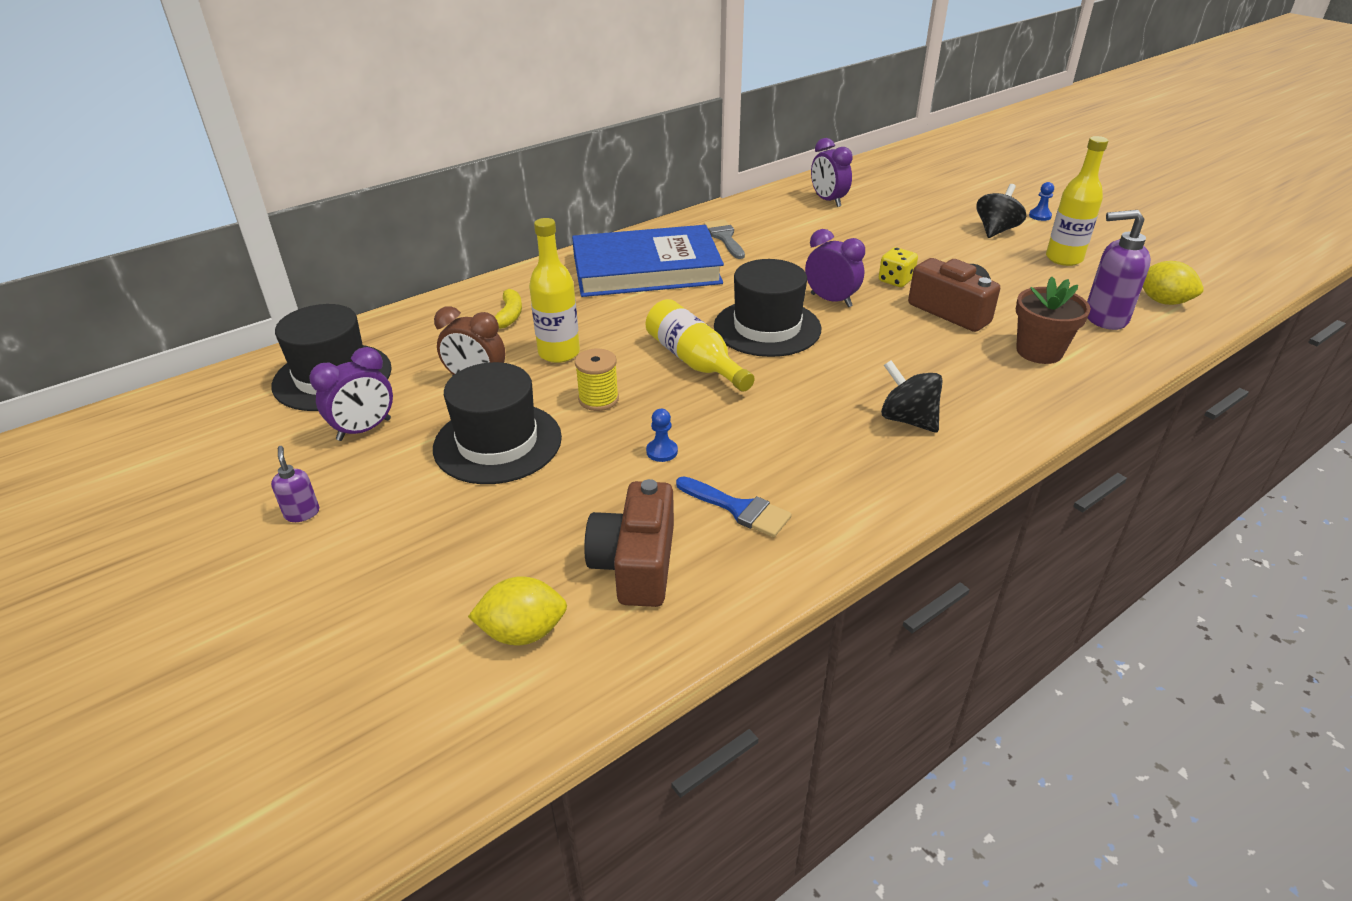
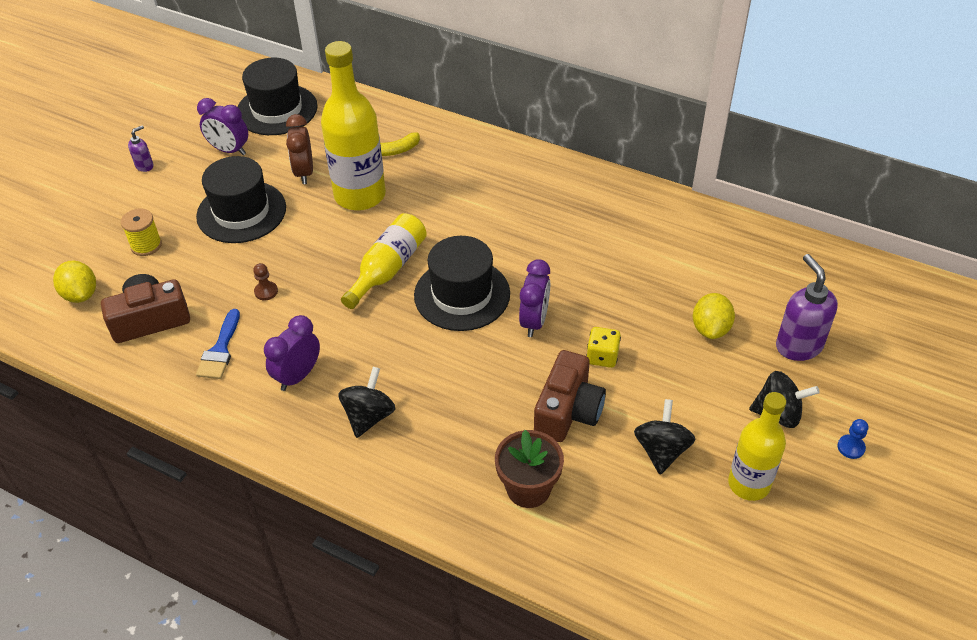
camera: 65 degrees right, 10 degrees up
yellow bottle [529,218,580,363] -> yellow bottle [321,41,386,211], size x1.57
blue book [572,225,724,297] -> none
yellow spool [575,349,619,411] -> yellow spool moved to [121,208,162,256]
blue pawn [646,409,678,462] -> brown pawn [253,263,278,300]
grey brush [704,219,745,259] -> none
purple clock [811,138,853,207] -> purple clock moved to [264,315,320,391]
purple soap dispenser [1087,210,1151,330] -> purple soap dispenser moved to [776,254,838,361]
yellow lemon [1143,261,1204,305] -> yellow lemon moved to [693,293,735,339]
none -> black spinning top [634,399,696,474]

